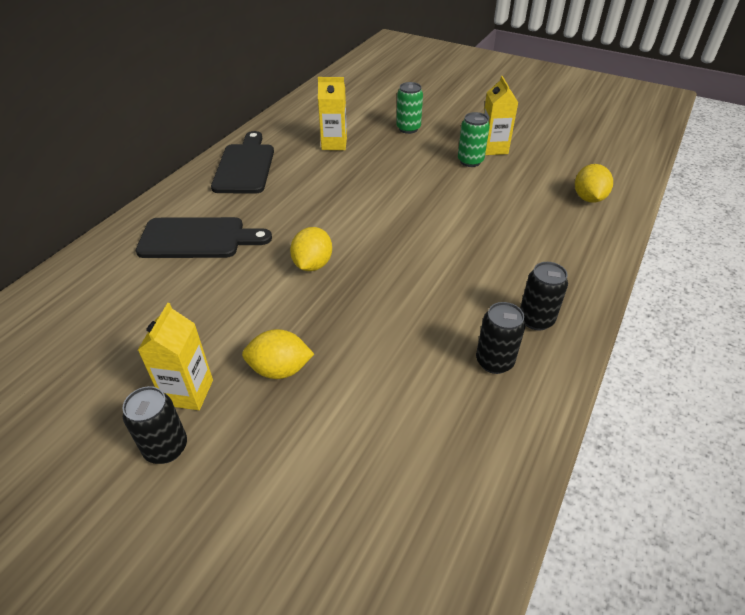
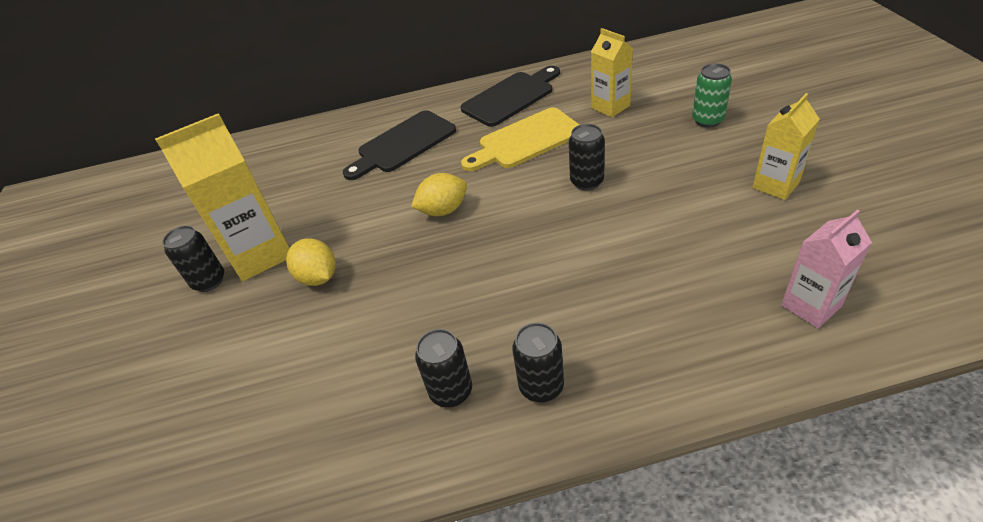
camera: 55 degrees right, 0 degrees up
black cutting board [136,217,272,258] -> black cutting board turned 90 degrees clockwise [343,110,456,180]
yellow carton [138,303,213,410] -> yellow carton [155,113,289,281], size x1.65
green can [458,112,490,167] -> none
yellow lemon [575,164,613,203] -> pink carton [781,210,872,328]
none -> yellow cutting board [461,107,579,171]
none -> black can [569,124,605,191]

